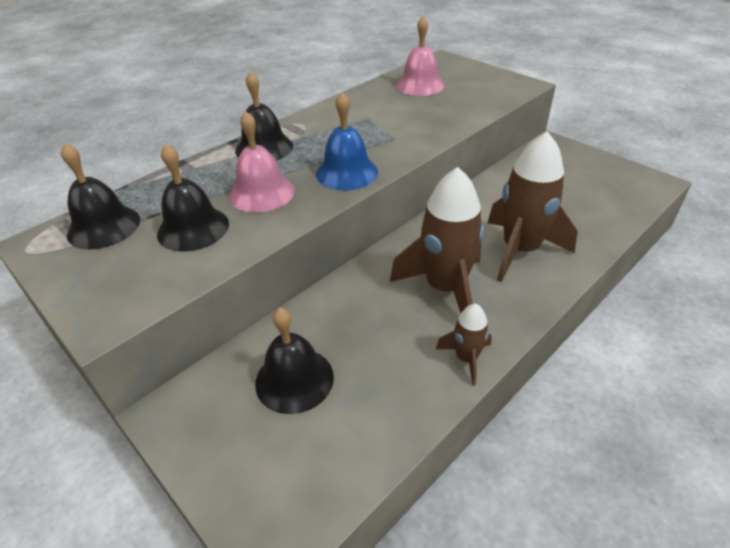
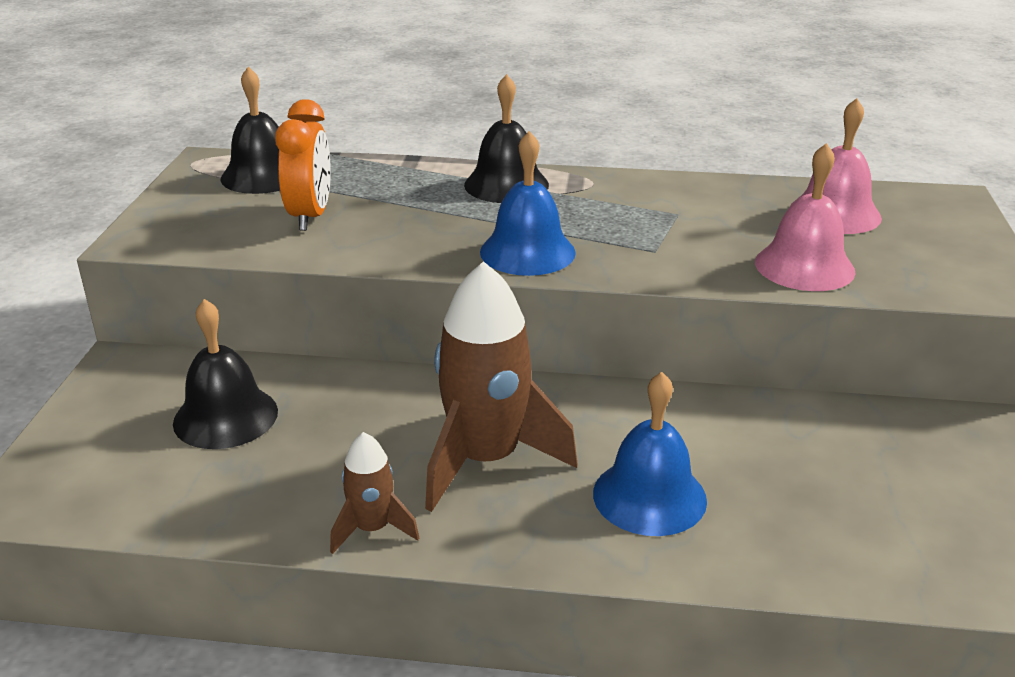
camera: 50 degrees right, 10 degrees down
black bell [157,144,229,252] -> orange clock [275,99,331,231]
pink bell [229,111,295,213] -> pink bell moved to [755,143,856,291]
brown rocket [488,131,578,282] -> blue bell [593,372,707,536]

